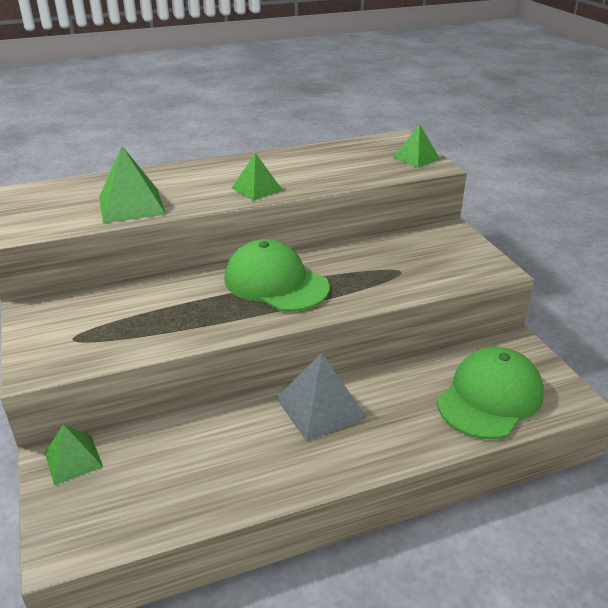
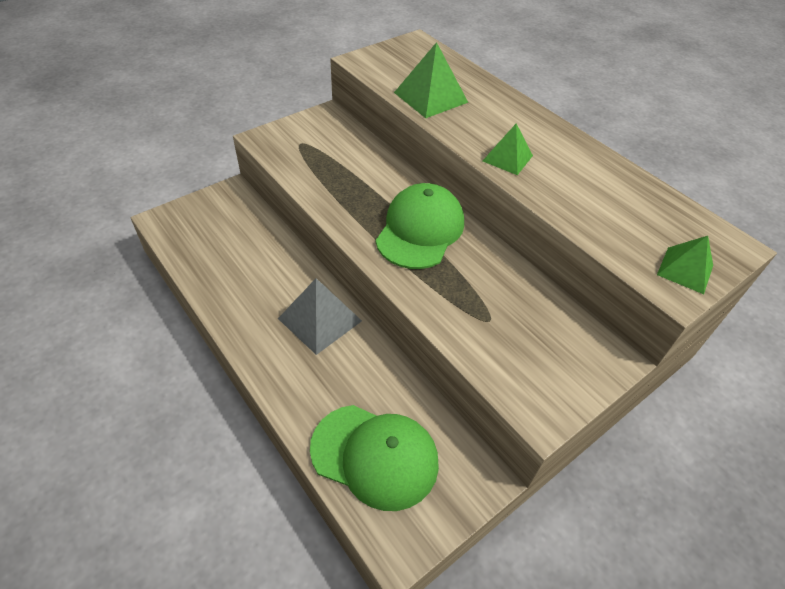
camera: 70 degrees right, 15 degrees up
green pyramid [45,424,103,485] -> none

